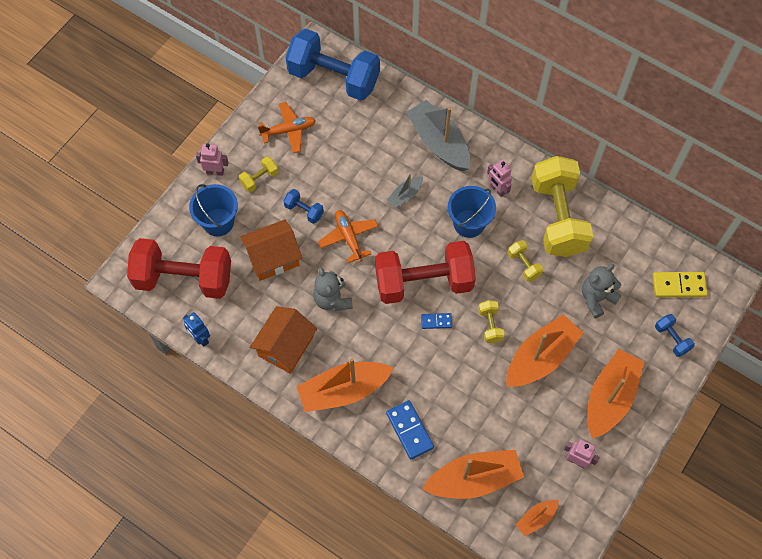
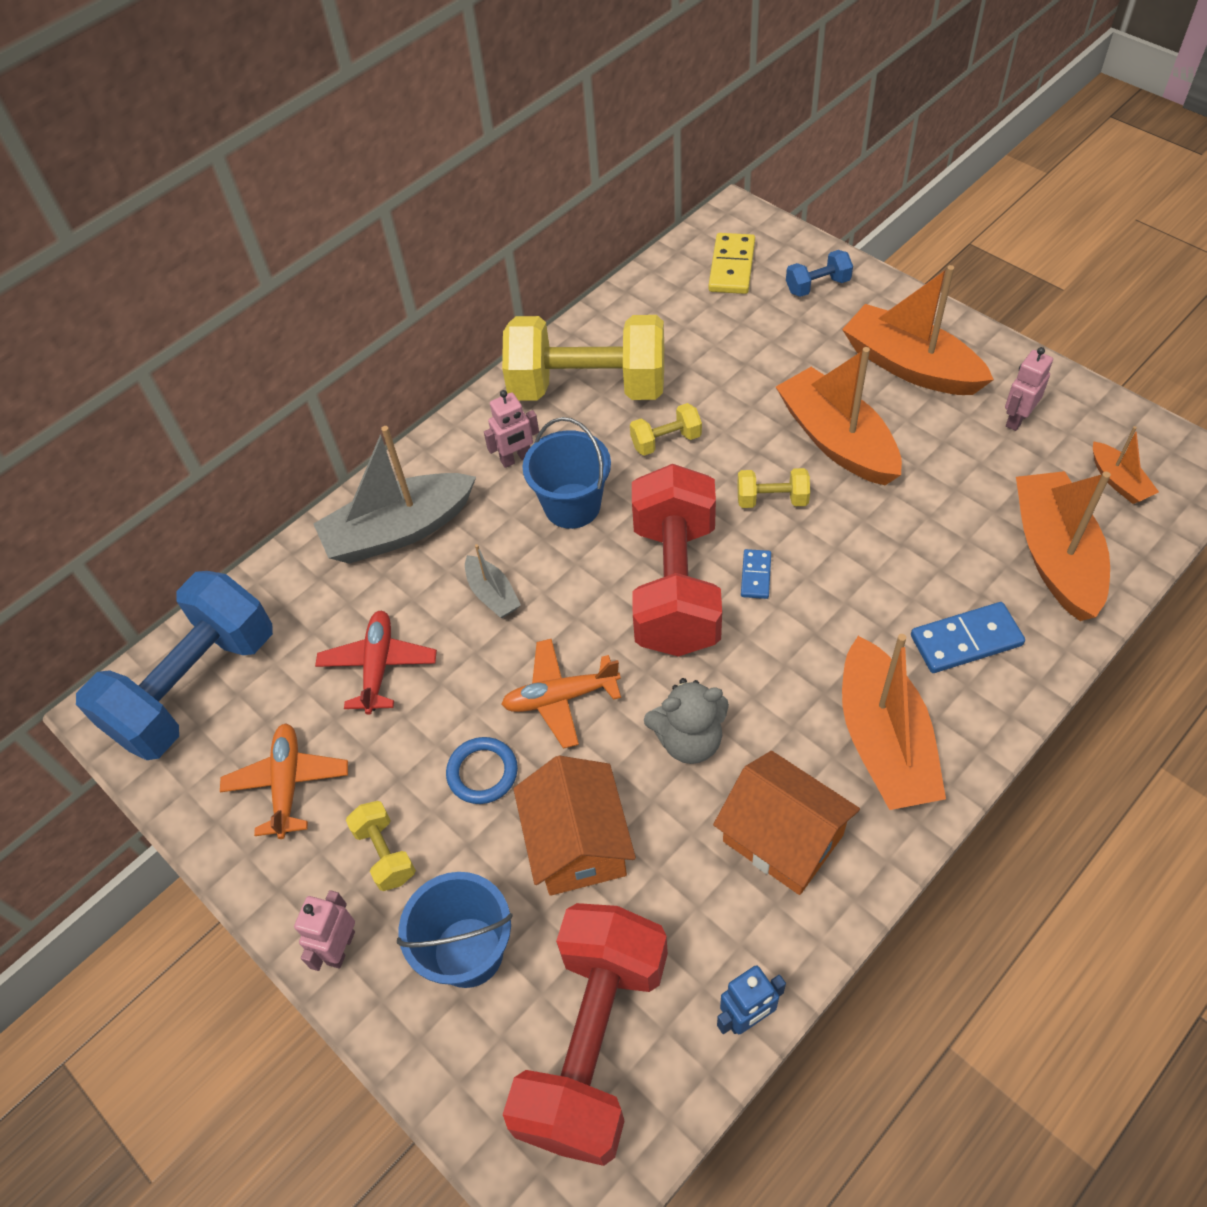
camera: 75 degrees left, 10 degrees down
blue dumbbell [283,189,324,224] -> blue ring [446,737,518,804]
grey teddy bear [582,264,621,318] -> none
none -> red plane [315,611,437,715]

